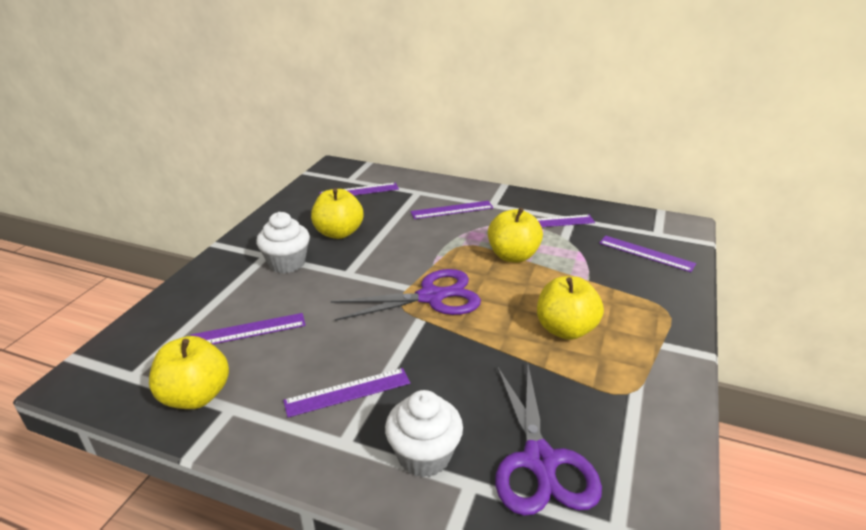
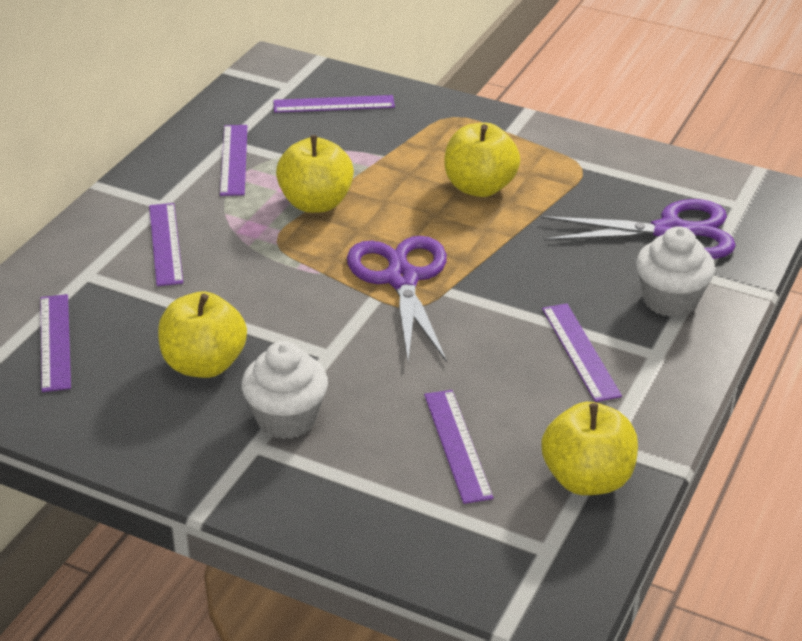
camera: 85 degrees left, 5 degrees up
purple ruler [599,236,696,272] -> purple ruler turned 45 degrees clockwise [273,95,395,113]

